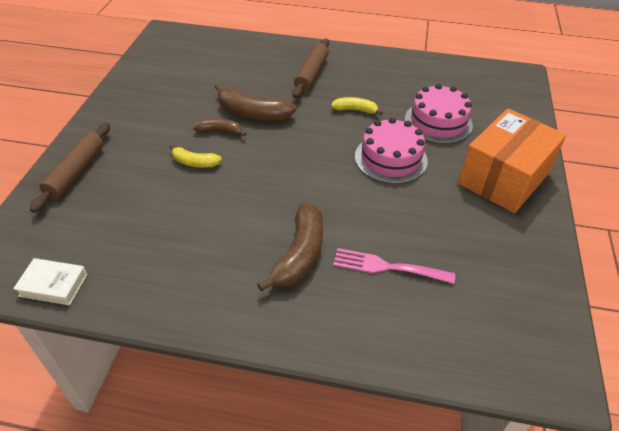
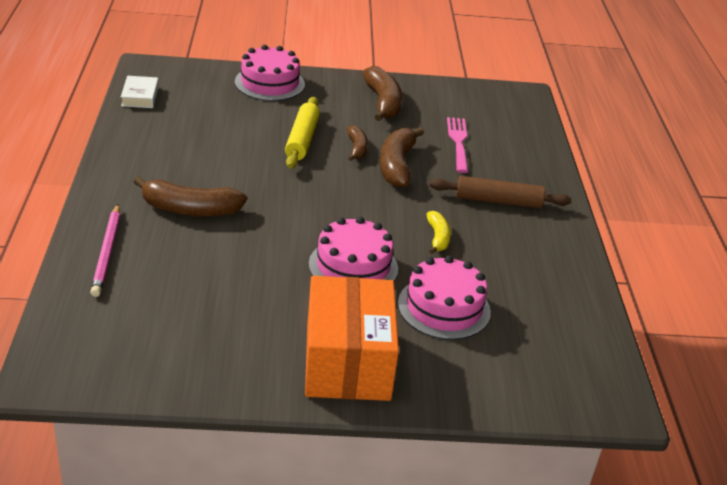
camera: 75 degrees right, 10 degrees down
brown rolling pin [30,123,110,213] -> pink cake [235,45,305,101]
yellow banana [170,145,222,168] -> yellow rolling pin [285,97,320,169]
pink fork [333,248,455,284] -> pink fork moved to [447,117,468,173]
orange box [458,109,566,213] -> orange box turned 60 degrees clockwise [305,276,399,401]
none -> pink pencil [90,205,120,297]
none -> brown banana [363,66,402,121]

